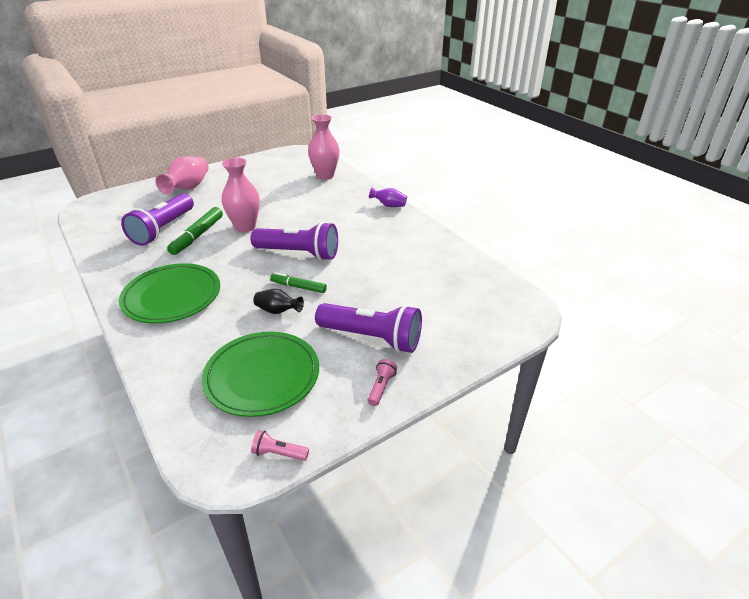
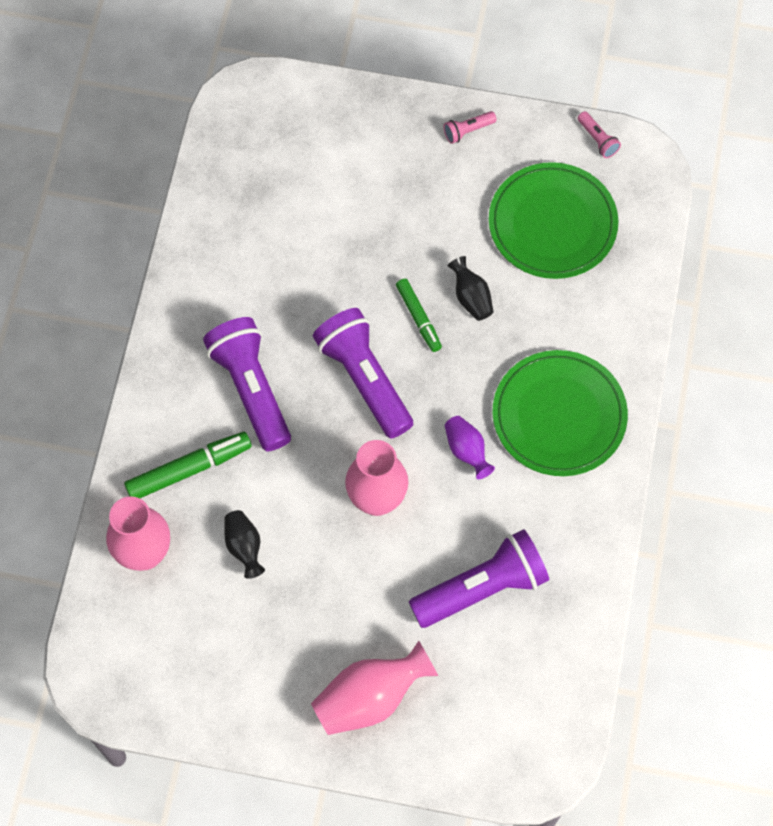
camera: 135 degrees left, 30 degrees up
green marker [167,207,223,255] -> green marker moved to [124,432,252,498]
purple flashlight [315,303,422,353] -> purple flashlight moved to [203,317,291,451]
purple vase [369,187,407,207] -> purple vase moved to [445,416,495,479]
none -> black vase [224,510,265,579]

